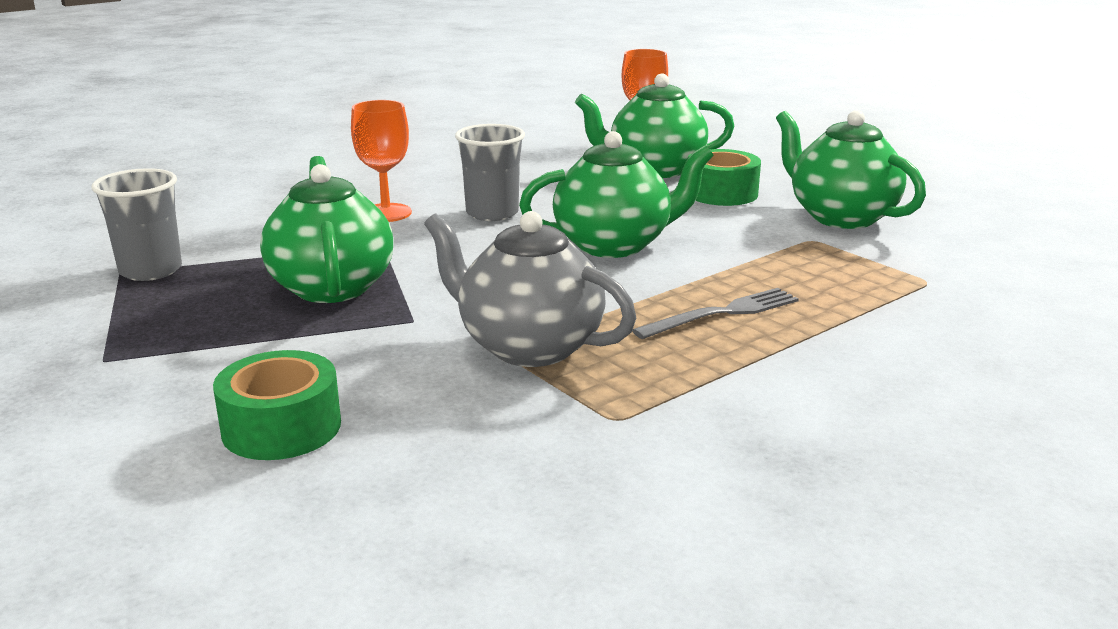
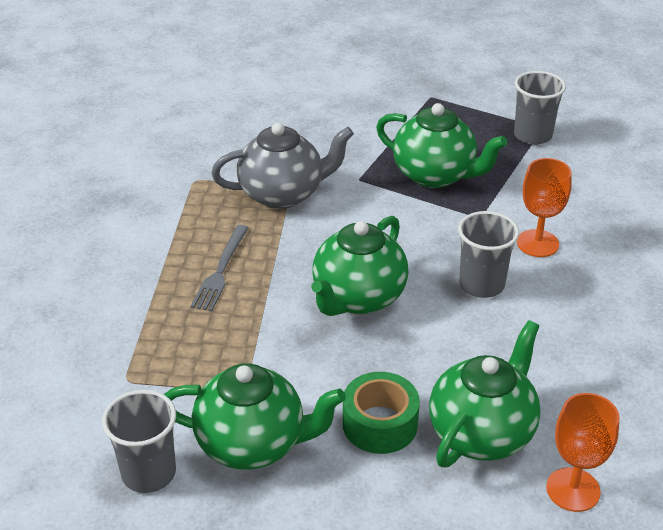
camera: 135 degrees right, 15 degrees up
green tape [213,350,341,460] -> none
none -> grey cup [102,390,176,493]

